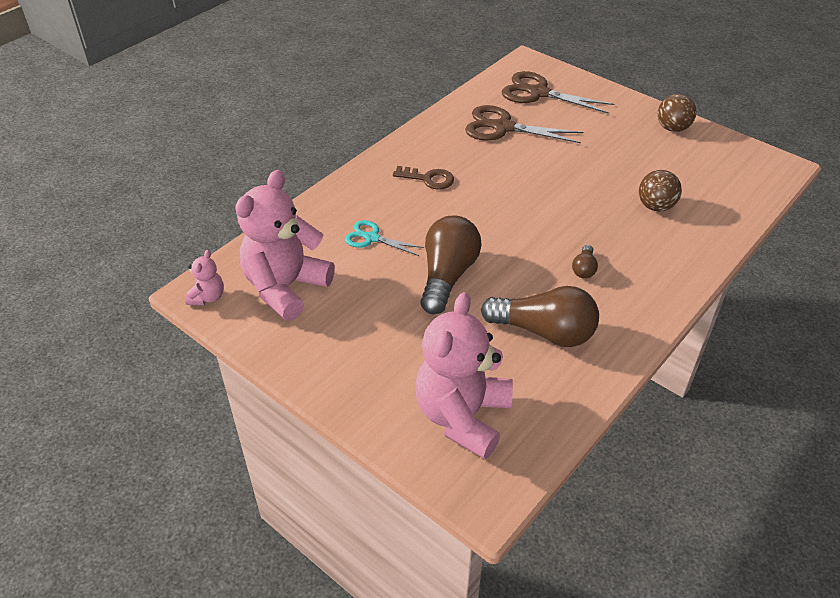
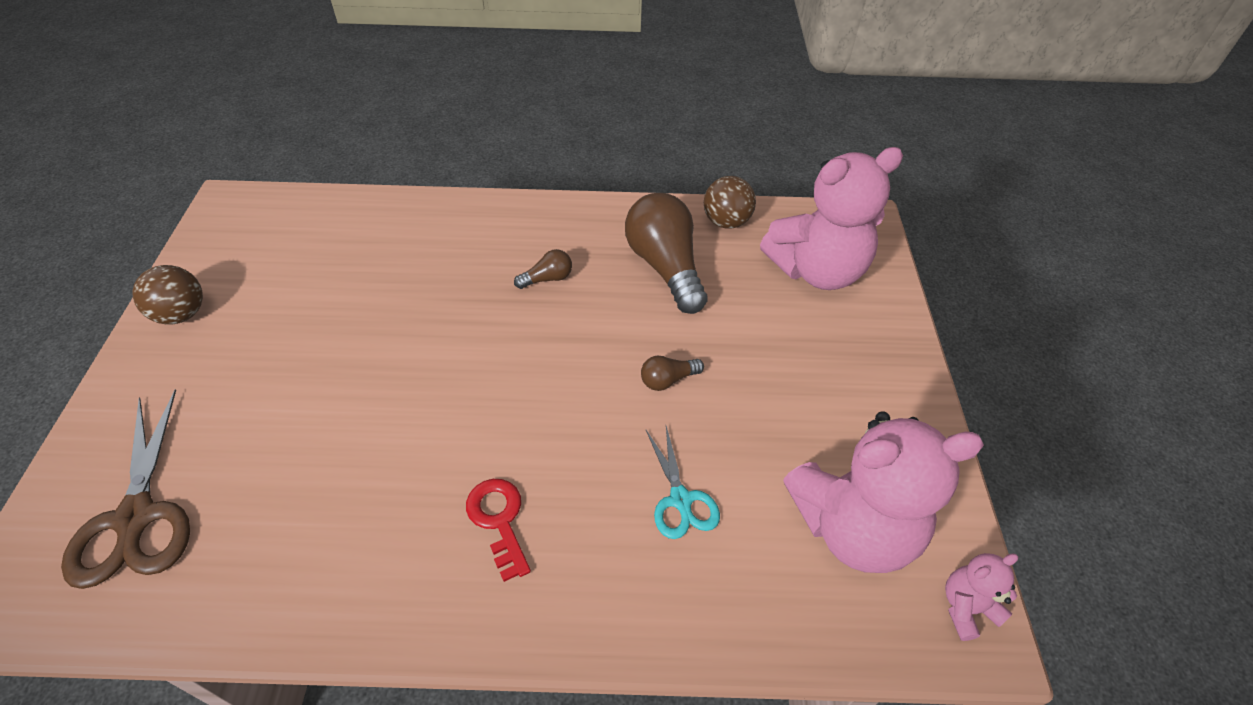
camera: 130 degrees left, 5 degrees up
brown key [393,166,454,190] -> red key [466,479,531,582]
brown light bulb [420,216,482,315] -> brown light bulb [641,355,704,391], size x0.45
brown scissors [465,105,583,143] -> none
brown ball [639,170,682,212] -> brown ball moved to [704,176,756,229]

